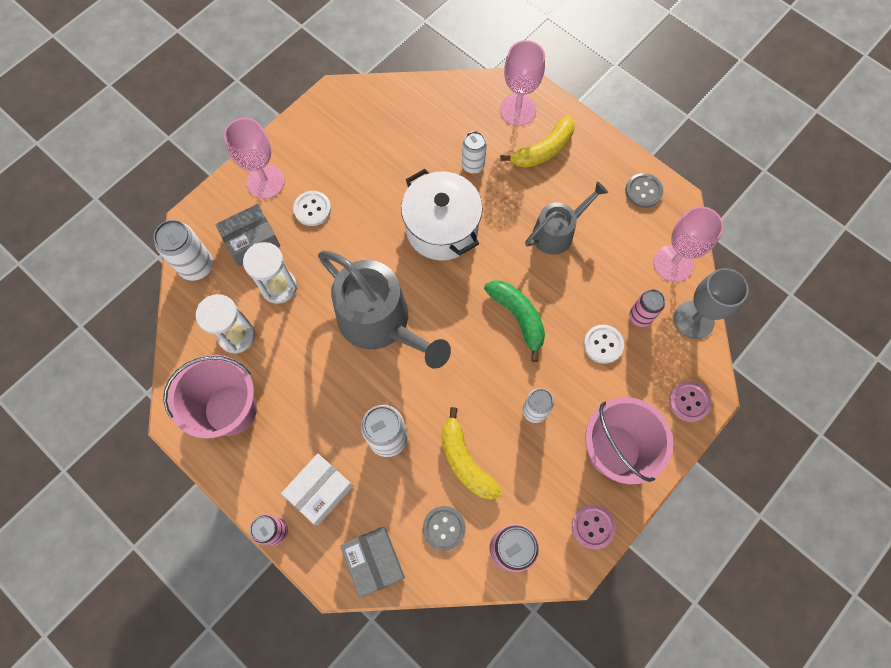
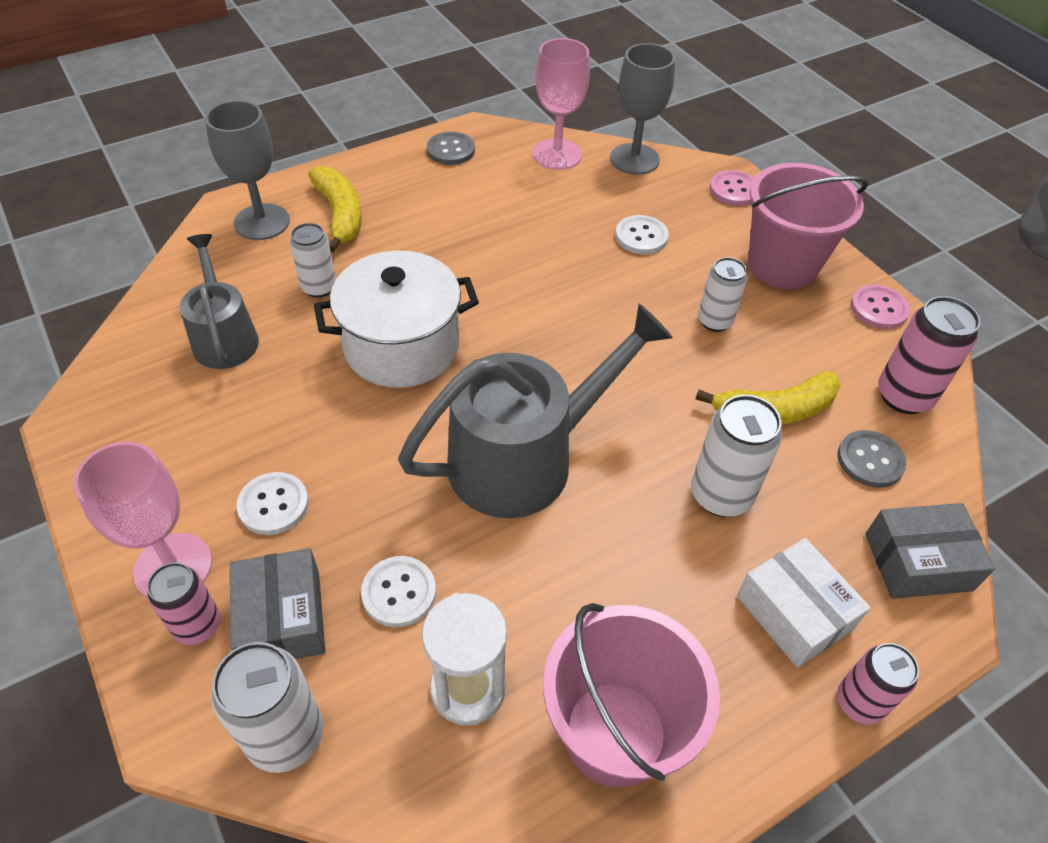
camera: 75 degrees left, 20 degrees down
white hourglass [243,242,297,304] -> white button [361,556,436,627]
green banana [484,280,545,362] -> none
pink goblet [500,40,545,126] -> grey goblet [205,100,290,240]
grey watering can [525,182,608,255] -> grey watering can moved to [179,234,259,369]
pink can [629,289,665,327] -> pink can moved to [147,562,221,645]

